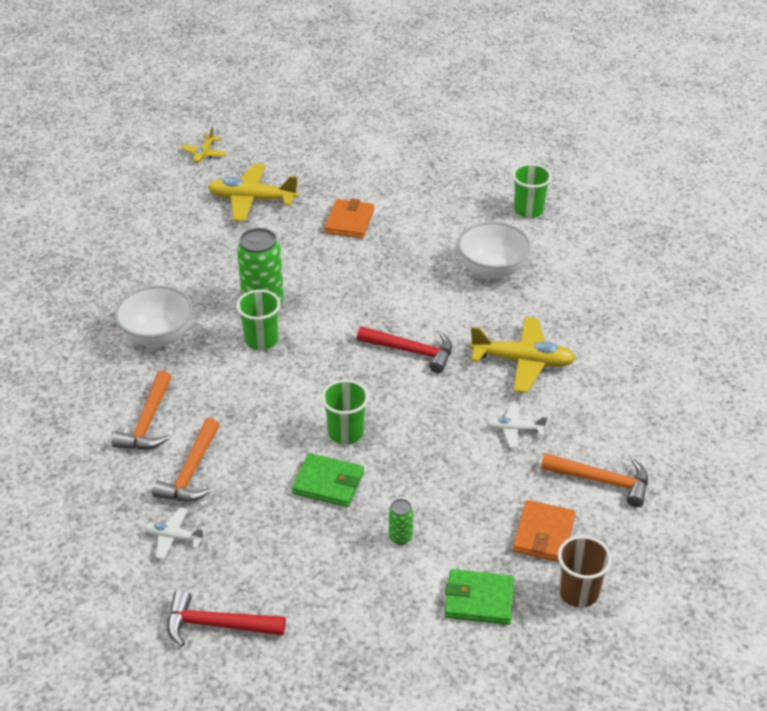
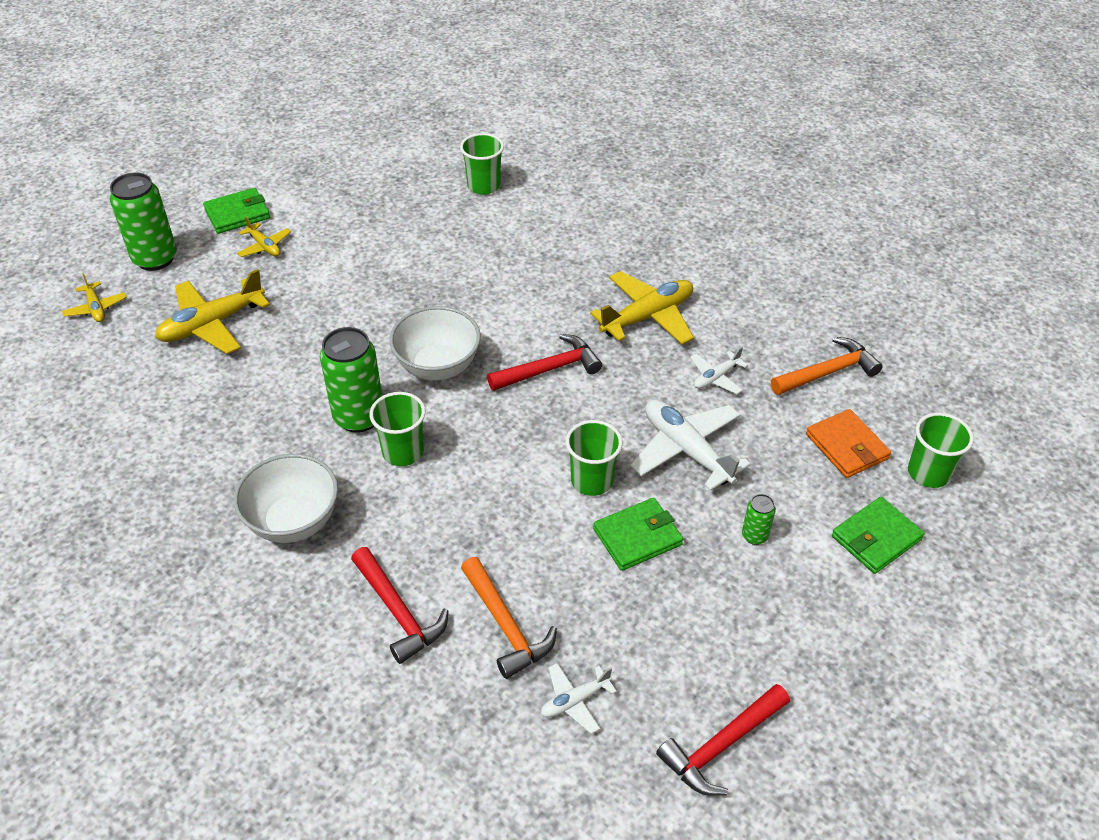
camera: 45 degrees left, 5 degrees up
orange hammer [112,371,172,450] -> red hammer [351,547,448,664]
orange wallet [324,198,374,238] -> none
white bowl [458,221,531,280] -> white bowl moved to [389,306,481,381]
brown cup [558,536,612,608] -> green cup [908,413,974,488]
none -> green can [110,172,177,271]
none -> green wallet [203,188,270,234]
none -> yellow plane [237,216,291,257]
none -> white plane [630,400,751,491]

